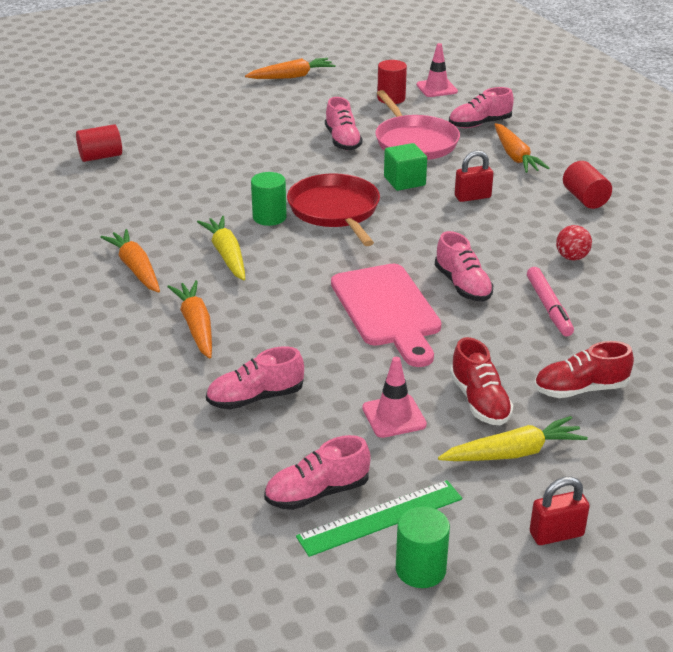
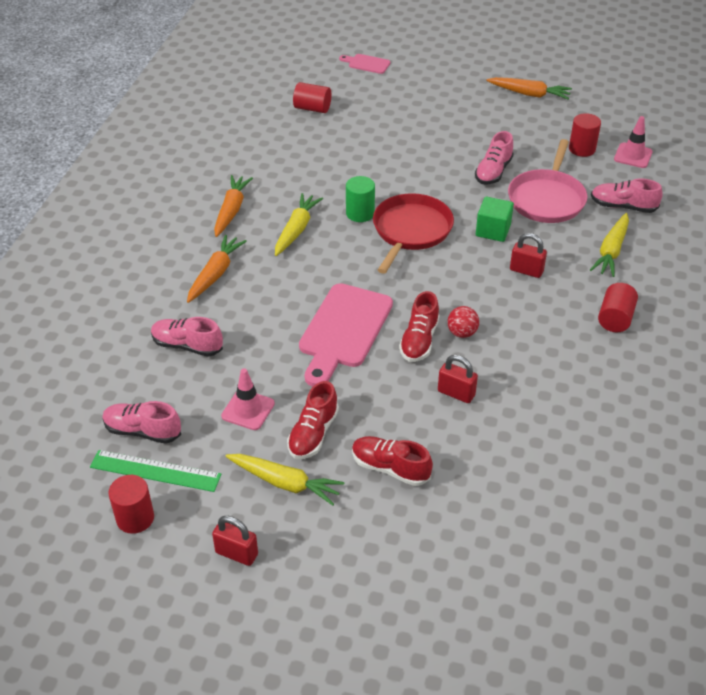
camera: 40 degrees right, 10 degrees up
green cylinder [396,506,450,588] -> red cylinder [108,475,154,534]
pink shoe [435,231,494,301] -> red shoe [399,291,439,362]
orange carrot [494,123,549,173] -> yellow carrot [590,213,629,277]
pink marker [527,267,574,336] -> red padlock [438,355,478,403]
red ball [556,225,592,260] -> red ball moved to [447,306,479,338]
none -> pink cutting board [339,54,391,74]

